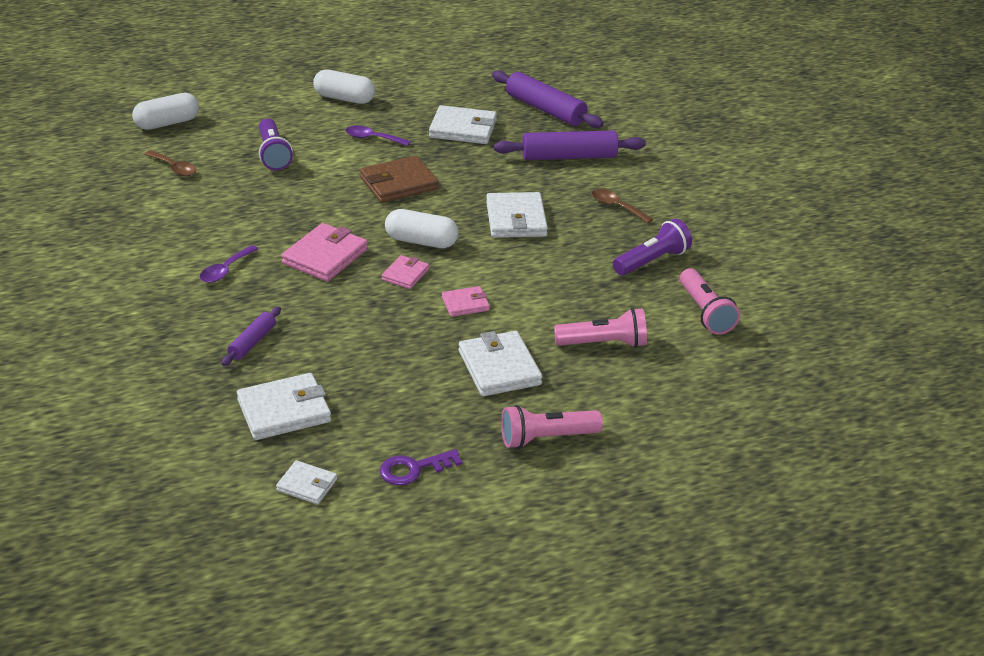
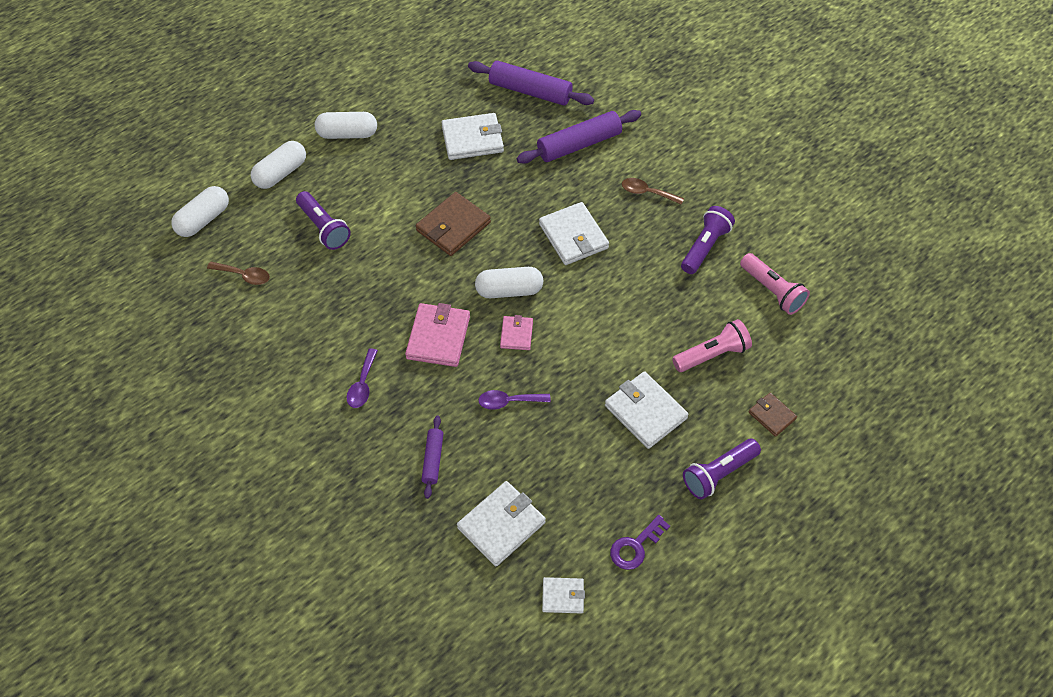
camera: 20 degrees left, 20 degrees up
purple spoon [345,126,411,146] -> purple spoon moved to [478,390,551,410]
pink wallet [442,286,490,317] -> none
pink flashlight [501,405,603,449] -> purple flashlight [683,439,761,499]
none -> white capsule [251,141,306,189]
none -> brown wallet [749,393,797,437]

